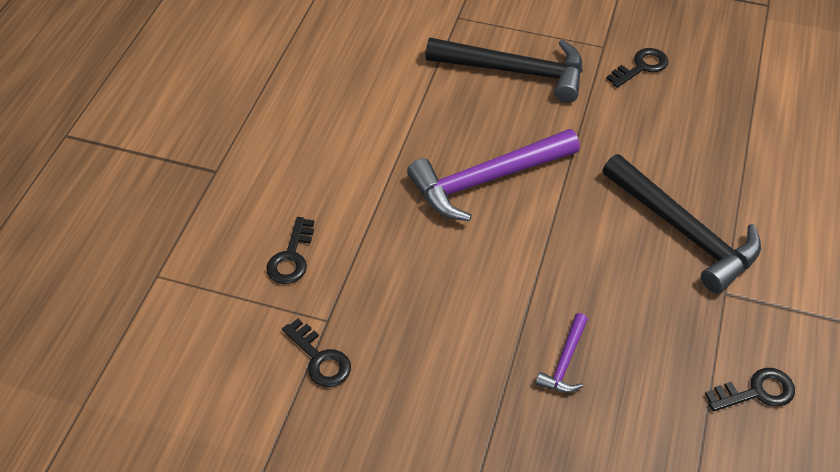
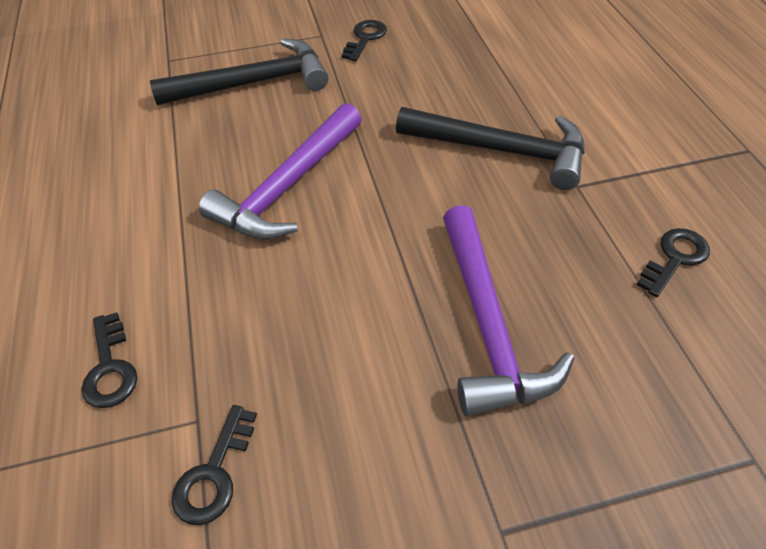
camera: 30 degrees left, 0 degrees up
black key [282,319,351,387] -> black key turned 90 degrees clockwise [172,405,257,525]
purple hammer [535,313,588,393] -> purple hammer [443,205,574,416], size x2.13

